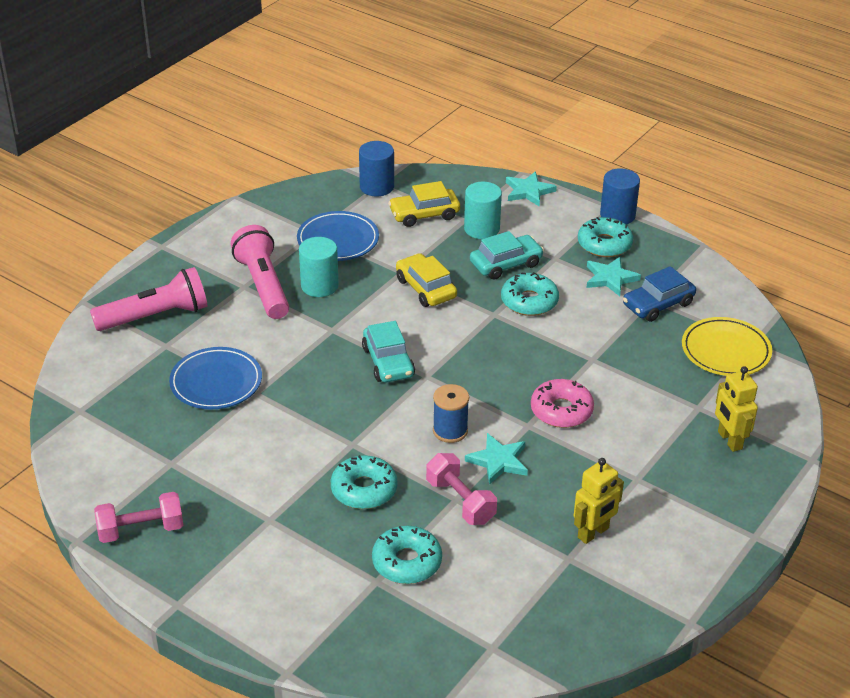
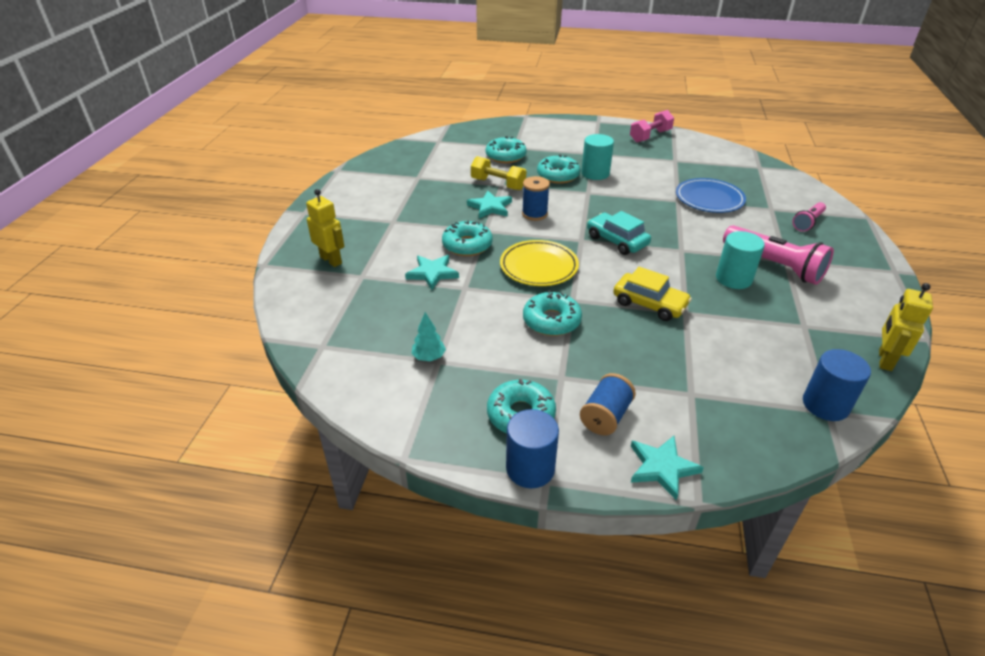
camera: 155 degrees right, 0 degrees up
pink flashlight [90,267,207,331] -> pink flashlight [792,202,826,232], size x0.56
blue plate [297,211,379,261] -> none
yellow car [388,181,460,227] -> none
pink dumbbell [426,453,497,525] -> yellow dumbbell [471,156,526,190]
turquoise cylinder [464,182,502,239] -> turquoise cylinder moved to [581,134,614,180]
turquoise car [470,231,544,280] -> none
pink donut [531,379,594,428] -> turquoise donut [442,221,493,256]
yellow robot [574,458,624,544] -> yellow robot moved to [879,283,933,371]
turquoise star [587,257,641,296] -> turquoise star moved to [405,255,459,290]
blue car [623,266,696,322] -> turquoise tree [411,312,446,361]
yellow plate [682,317,772,376] -> yellow plate moved to [500,240,579,286]
none -> blue spool [580,373,636,435]

